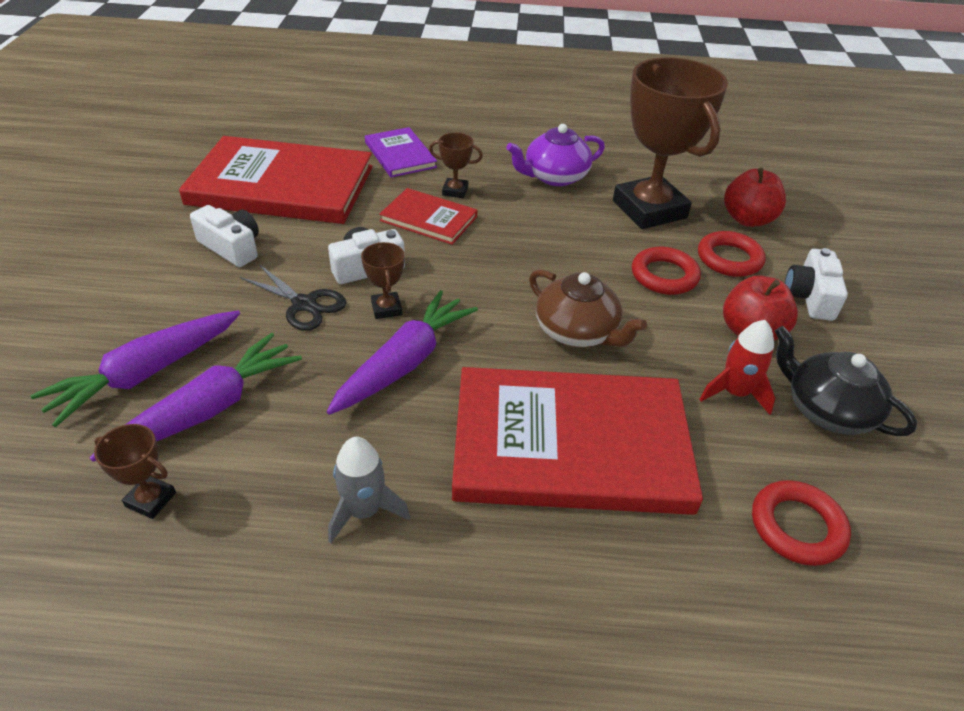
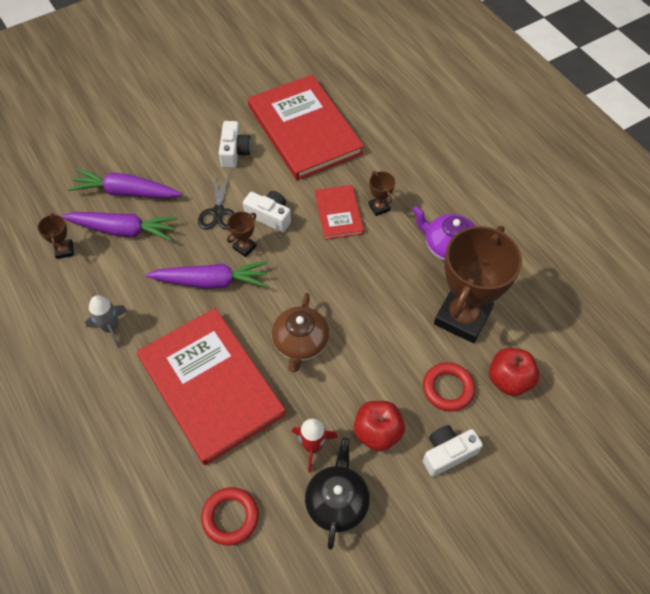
camera: 55 degrees right, 15 degrees up
purple book [365,127,437,177] -> none
red ring [632,247,701,295] -> none

